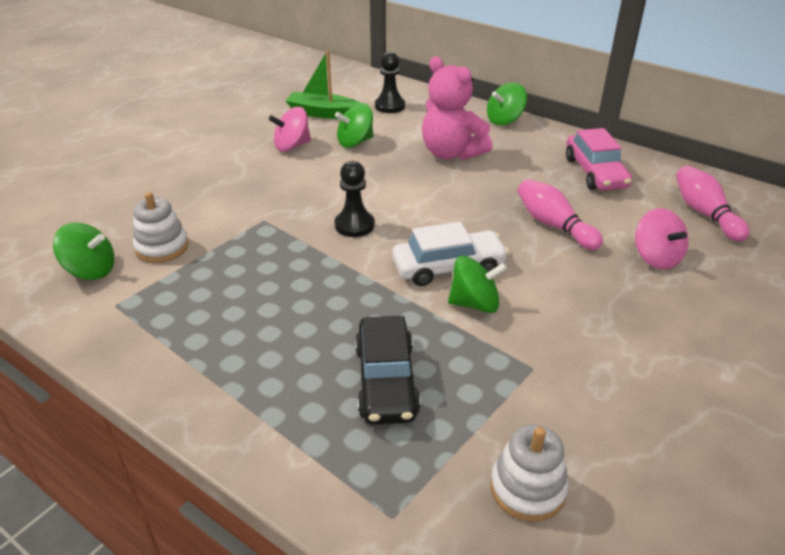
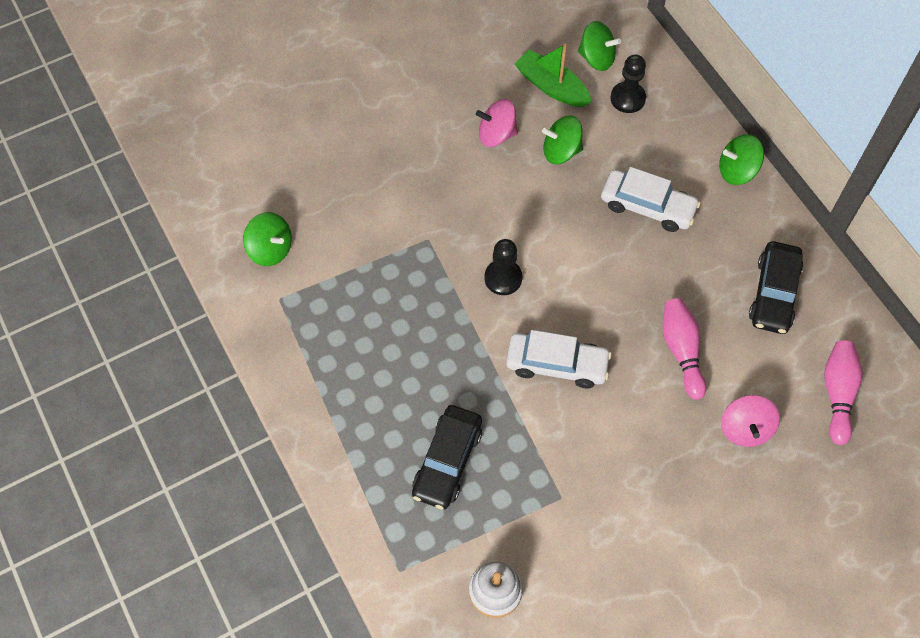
camera: 25 degrees right, 25 degrees up
white stacking toy [133,192,188,263] -> none
pink teddy bear [422,56,492,160] -> white car [601,167,701,232]
green spinning top [448,256,507,313] -> green spinning top moved to [578,21,621,71]
pink car [566,128,632,191] -> black car [749,241,803,334]

